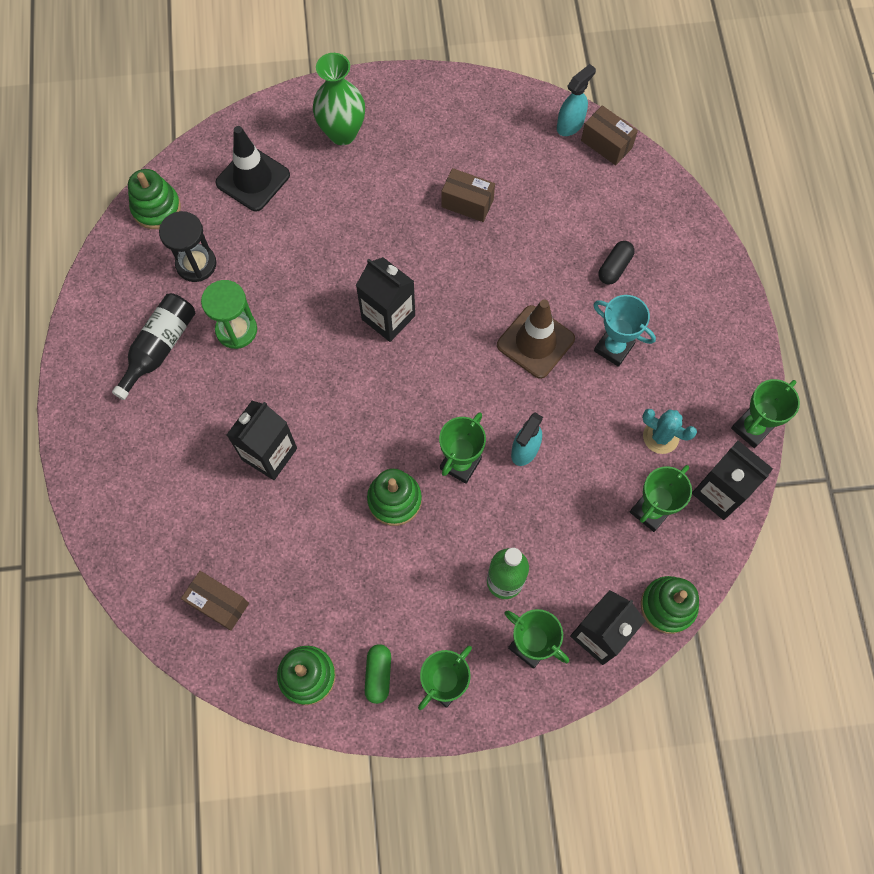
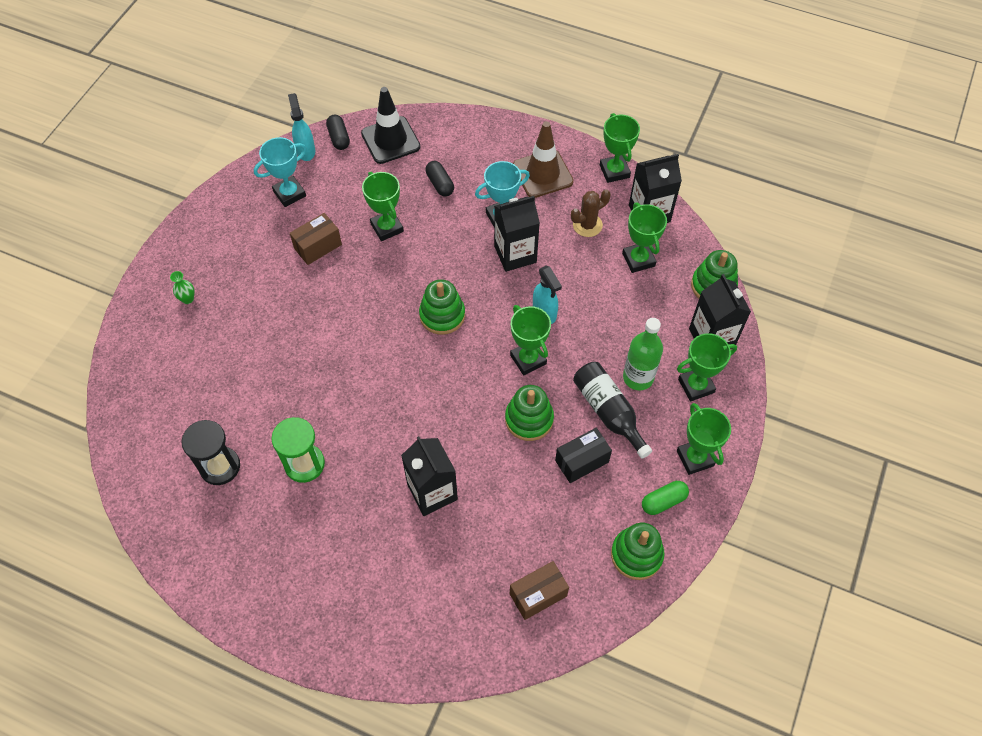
camera: 60 degrees left, 10 degrees down
black bottle [112,293,195,400] -> black bottle moved to [573,362,652,459]
green stacking toy [128,169,181,229] -> green stacking toy moved to [419,279,465,335]
black traffic cone [215,126,290,212] -> black traffic cone moved to [361,87,420,164]
green vase [313,53,365,145] -> green vase [170,271,195,304], size x0.42
black carton [356,257,415,342] -> black carton moved to [494,196,540,272]
green capsule [365,644,391,704] -> green capsule turned 60 degrees counterclockwise [642,481,689,515]
brown traffic cone [497,299,575,379] -> brown traffic cone moved to [513,121,574,198]
brown box [581,105,638,165] -> black capsule [326,115,350,150]
turquoise cactus [642,409,697,454] -> brown cactus [571,189,611,237]
none -> turquoise trophy [254,137,307,207]
none -> green trophy [362,172,404,241]
none -> black box [555,428,612,483]

